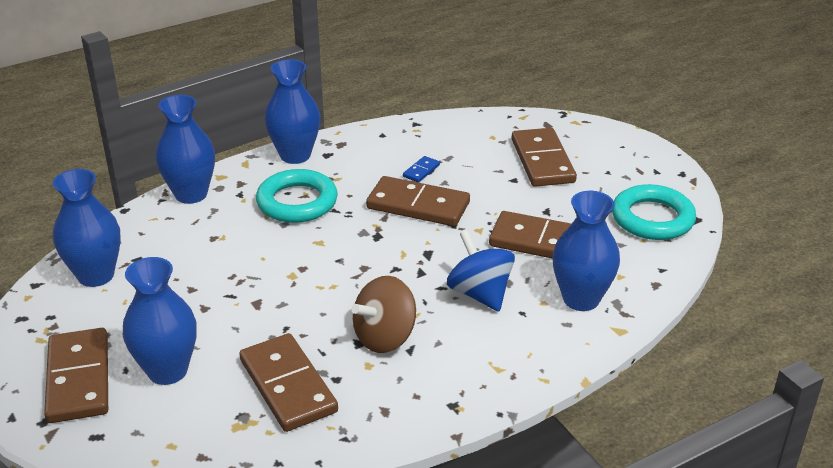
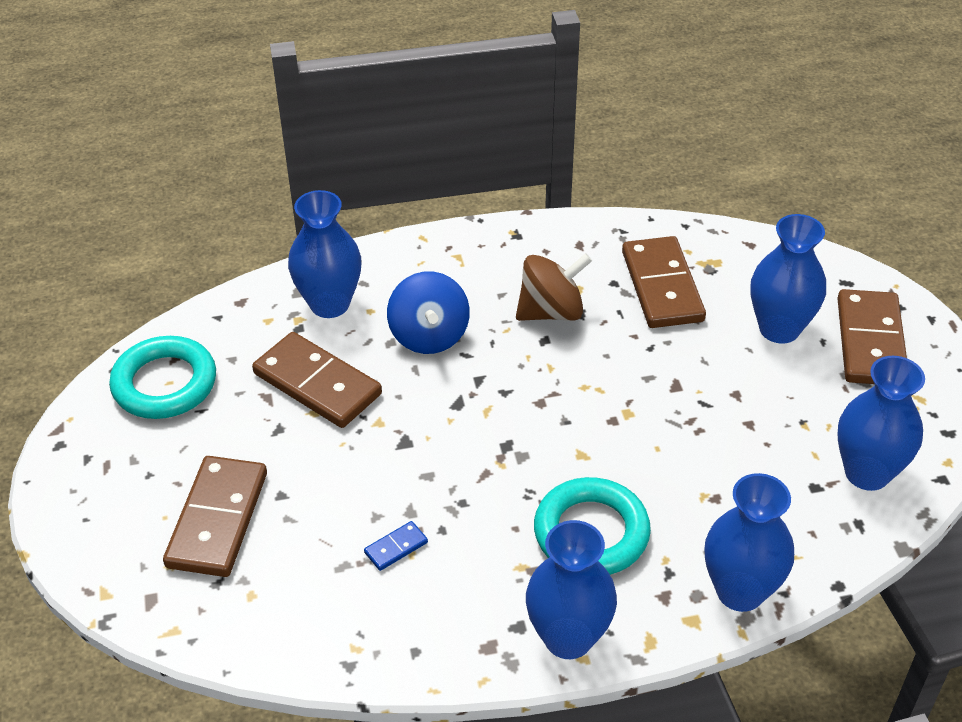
camera: 160 degrees left, 10 degrees up
brown domino [366,176,470,226] -> none

